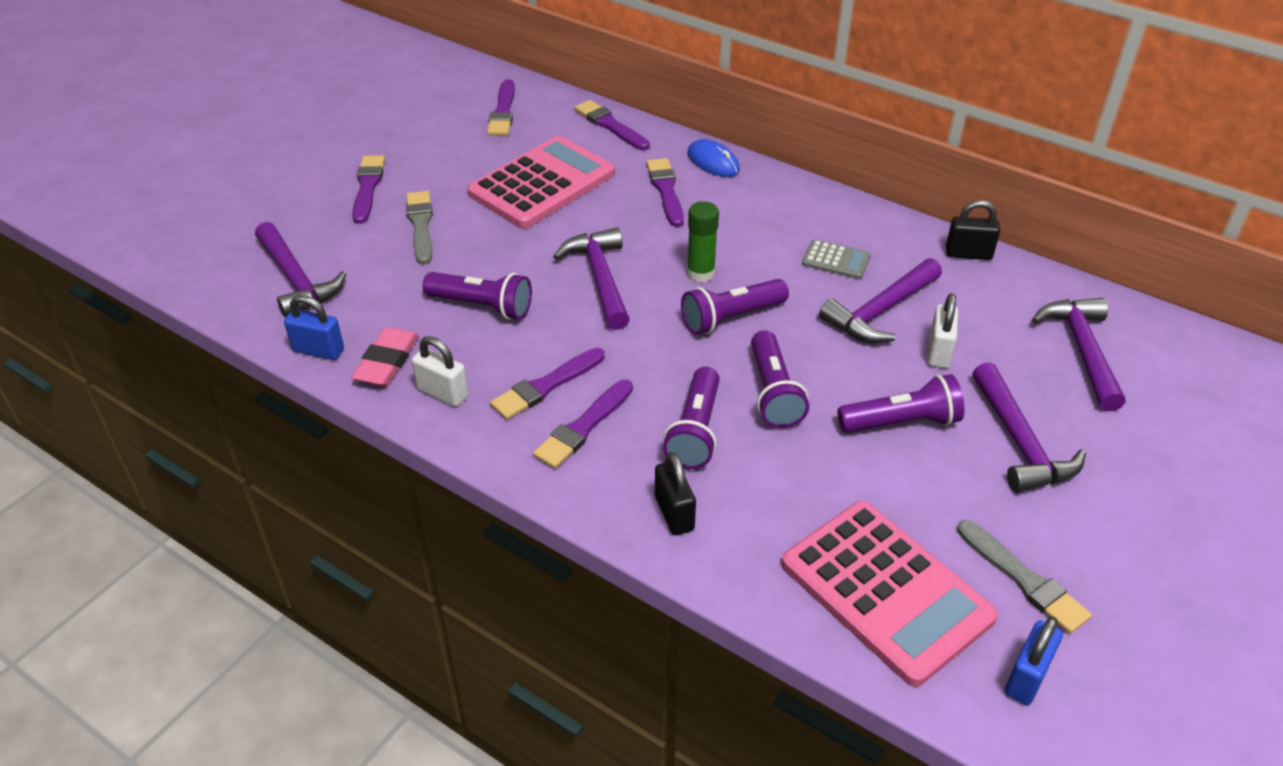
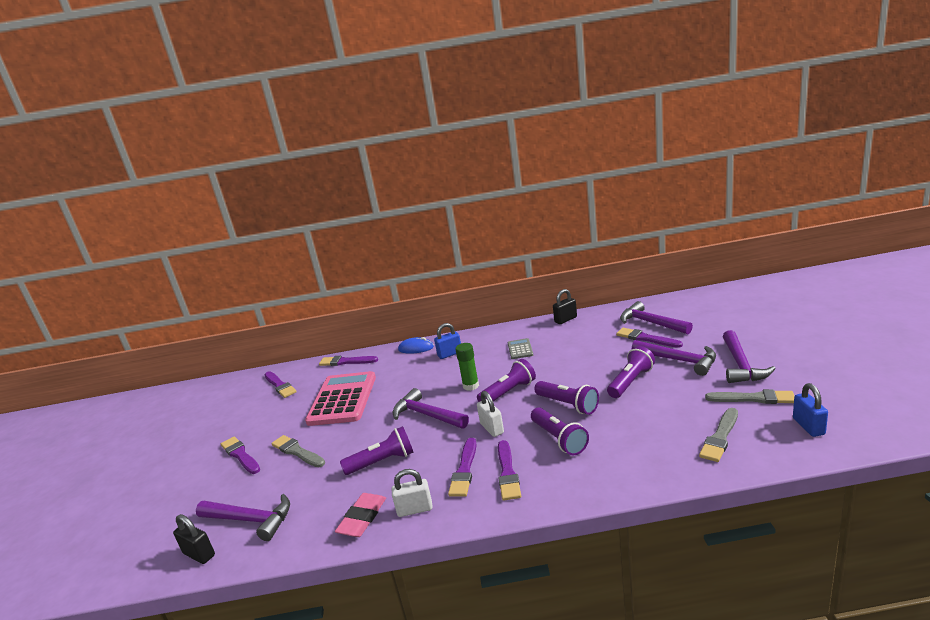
camera: 35 degrees left, 20 degrees down
blue padlock [284,295,344,360] -> blue padlock moved to [434,323,461,359]
pink eraser [351,327,419,386] -> pink eraser turned 45 degrees clockwise [335,493,386,537]
purple brush [646,158,684,227] -> purple brush moved to [616,328,683,348]
black padlock [655,452,696,535] -> black padlock moved to [173,514,215,564]
purple flashlight [681,279,789,335] -> purple flashlight turned 150 degrees counterclockwise [477,359,536,402]
pink calculator [781,501,998,687] -> grey brush [699,408,738,462]
grey calculator [802,239,871,279] -> grey calculator turned 75 degrees counterclockwise [508,338,533,359]
purple hammer [819,258,942,343] -> purple hammer moved to [723,330,776,383]
white padlock [928,293,958,368] -> white padlock moved to [477,391,504,437]

